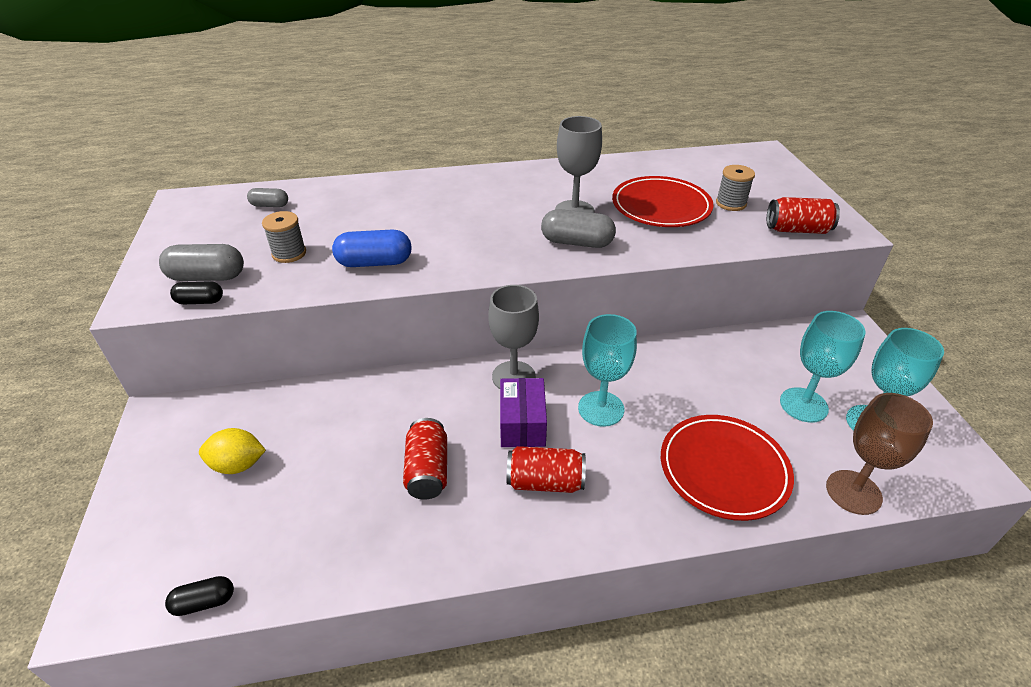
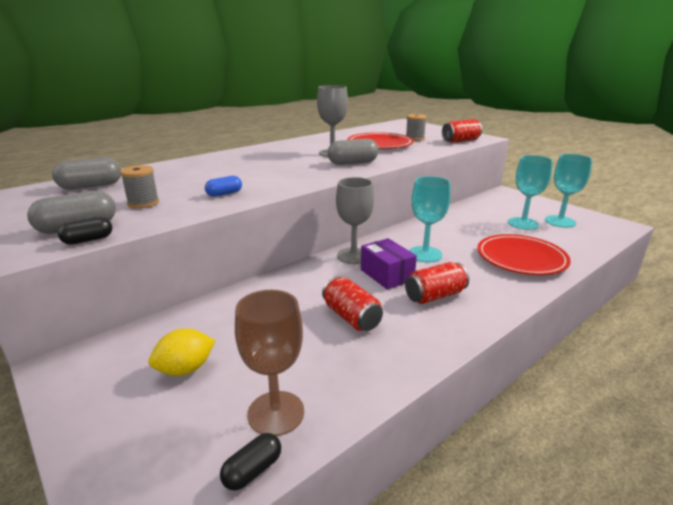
camera: 30 degrees left, 15 degrees down
grey capsule [247,188,288,207] -> grey capsule [52,157,121,189], size x1.69
blue capsule [332,229,412,267] -> blue capsule [205,176,242,197], size x0.59
brown goblet [826,393,933,515] -> brown goblet moved to [235,290,304,436]

